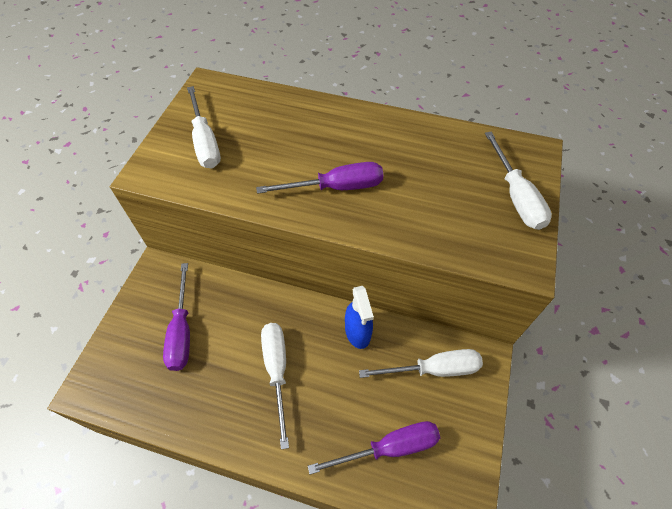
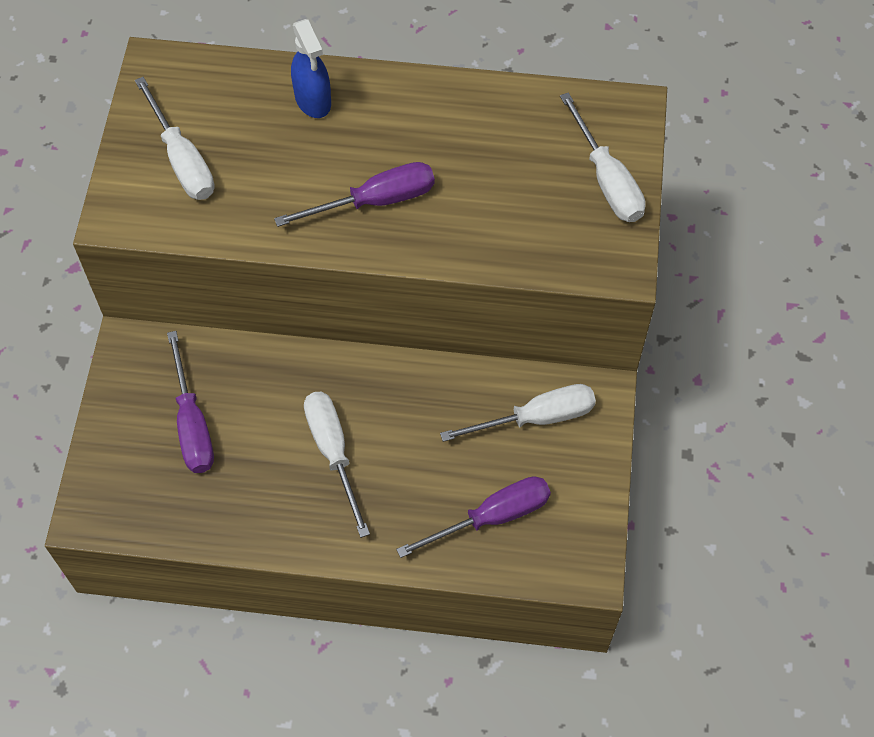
camera: 10 degrees left, 5 degrees up
blue spray bottle [345,286,374,349] -> blue spray bottle moved to [291,19,331,118]

